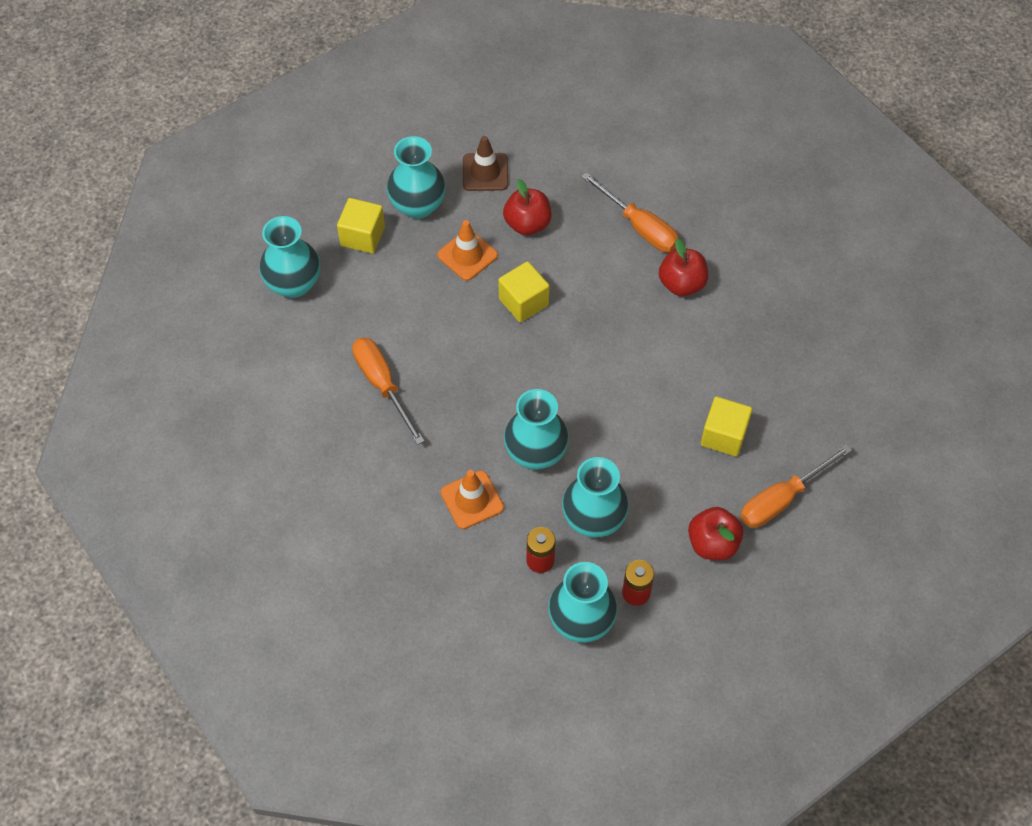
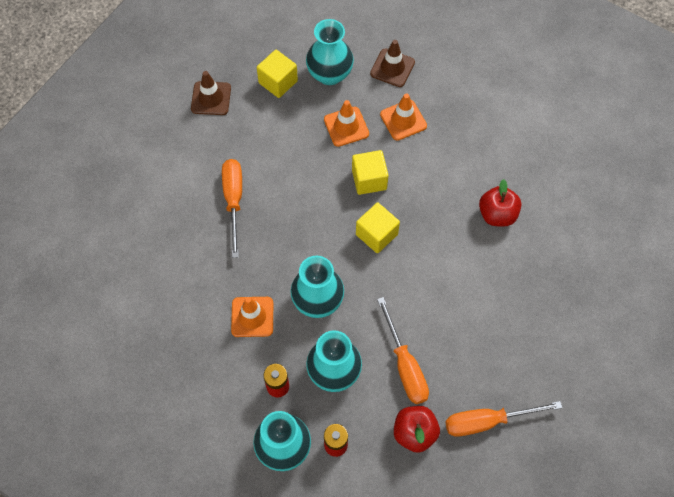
camera: 25 degrees right, 5 degrees up
turquoise vase [259,216,320,298] -> brown traffic cone [191,71,231,115]
red apple [503,179,551,235] -> orange traffic cone [380,93,427,141]
orange screwdriver [581,172,679,252] -> orange screwdriver moved to [377,297,429,404]
yellow cube [701,397,752,456] -> yellow cube moved to [356,203,400,253]

